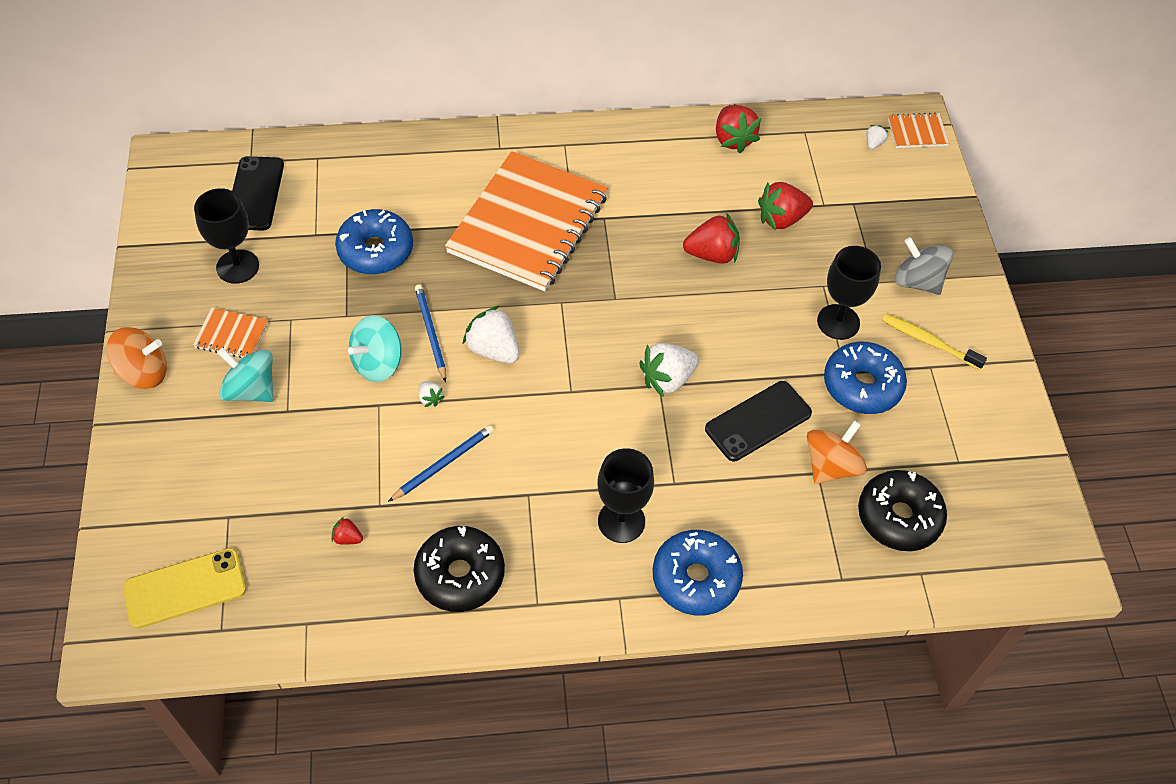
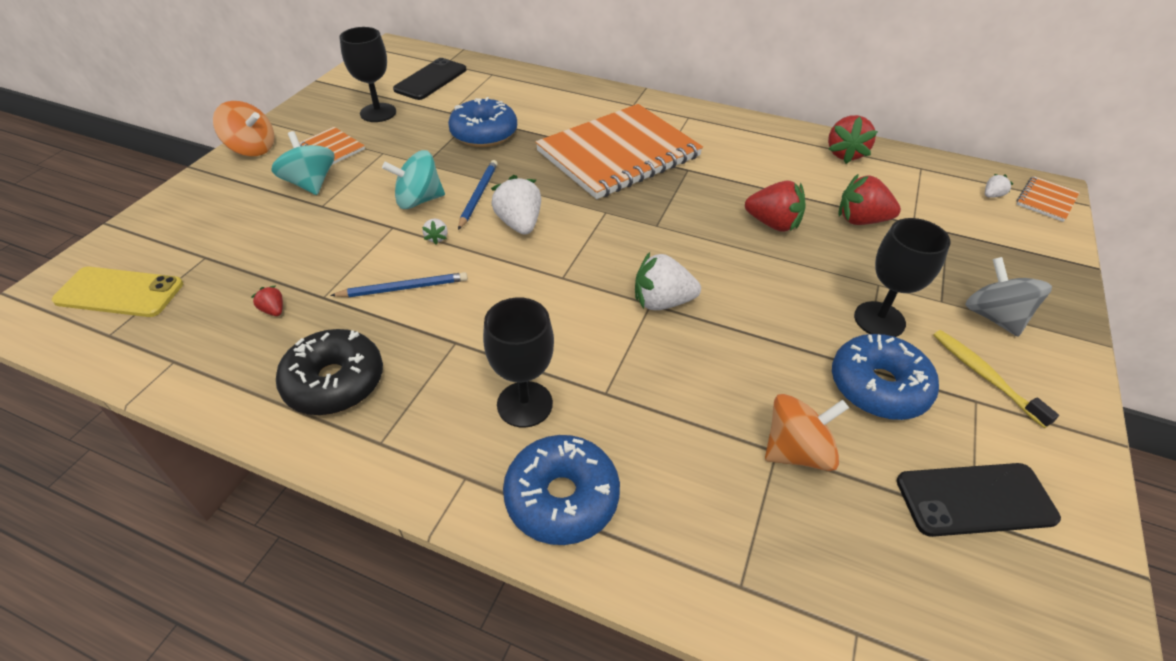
camera: 30 degrees right, 10 degrees down
black phone [705,381,812,461] -> black phone moved to [897,463,1061,537]
black donut [858,470,947,551] -> none
orange notebook [888,113,949,148] -> orange notebook turned 75 degrees counterclockwise [1016,176,1080,222]

